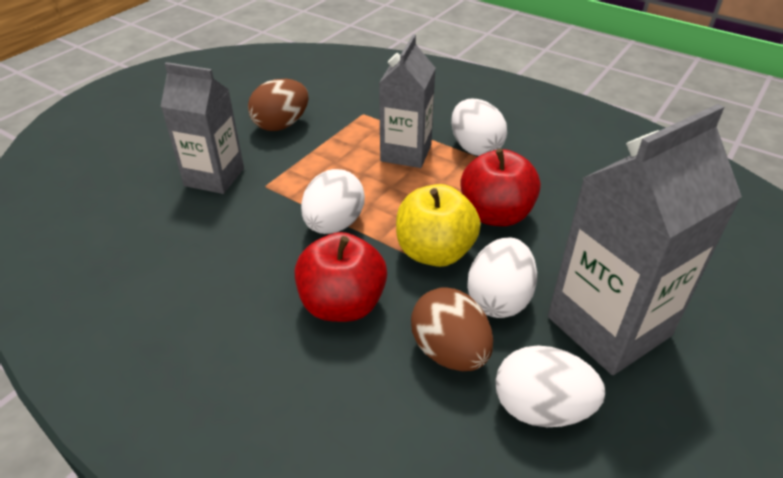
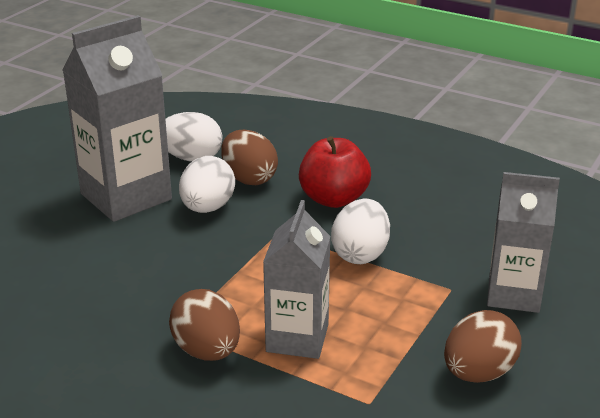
camera: 175 degrees right, 10 degrees down
yellow apple [396,184,481,267] -> none
white egg [451,99,507,156] -> brown egg [169,289,240,361]
red apple [460,149,541,226] -> none

